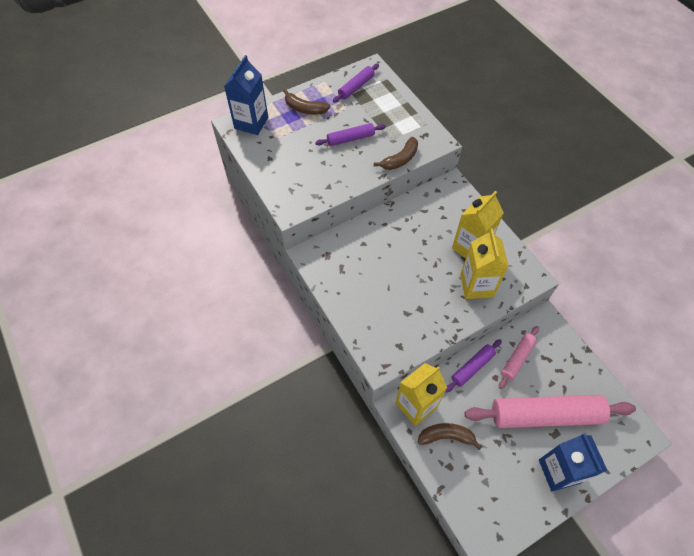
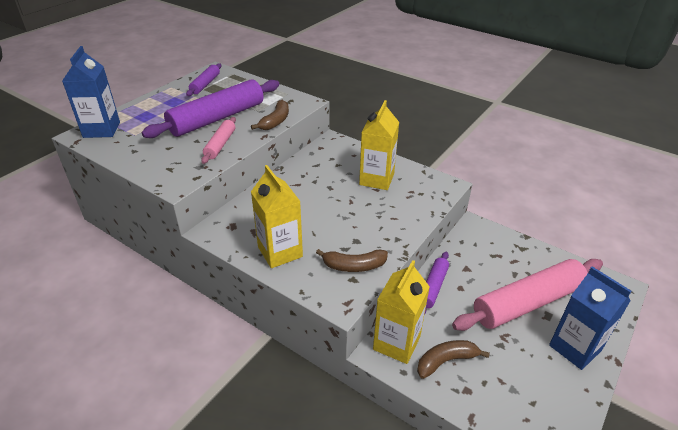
camera: 25 degrees left, 20 degrees down
brown banana [283,89,330,114] -> brown banana moved to [316,249,388,272]
purple rolling pin [315,123,386,146] -> purple rolling pin [141,79,280,138], size x1.99
yellow carton [460,229,509,299] -> yellow carton moved to [251,165,303,268]
pink rolling pin [499,326,539,389] -> pink rolling pin moved to [201,117,236,164]

